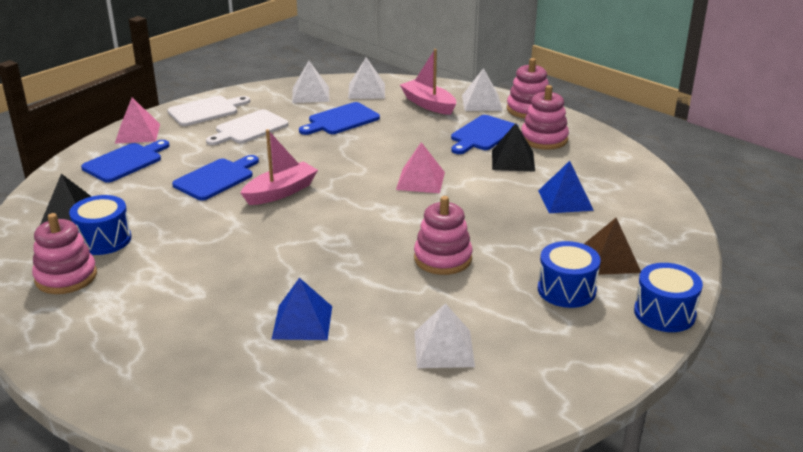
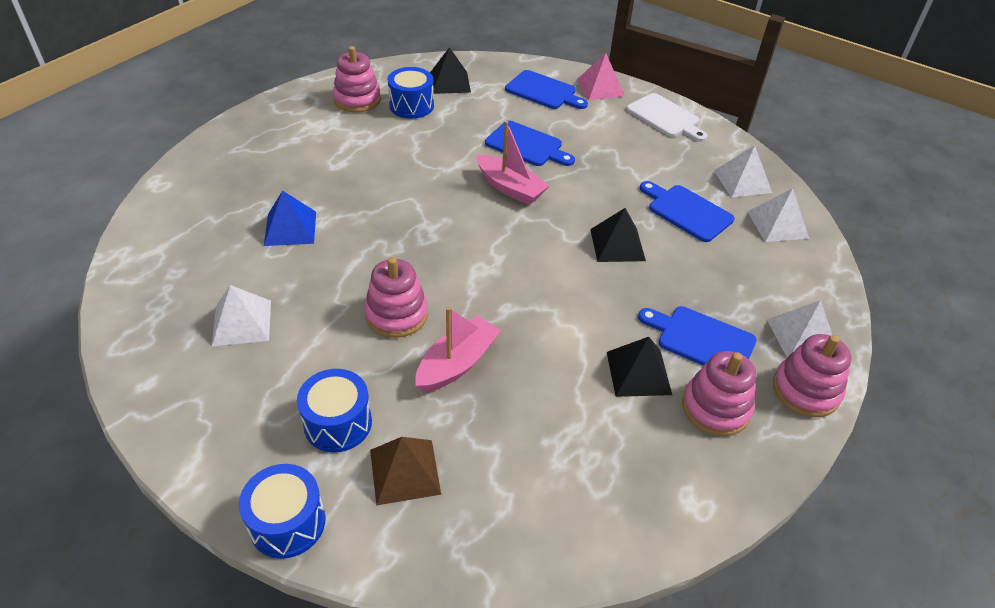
camera: 80 degrees right, 15 degrees up
white cutting board [206,109,288,145] -> none
pink pyramid [396,142,445,193] -> none
pink boat [400,49,456,115] -> pink boat moved to [415,307,501,392]
blue pyramid [538,161,594,213] -> none
none -> black pyramid [590,208,646,262]

